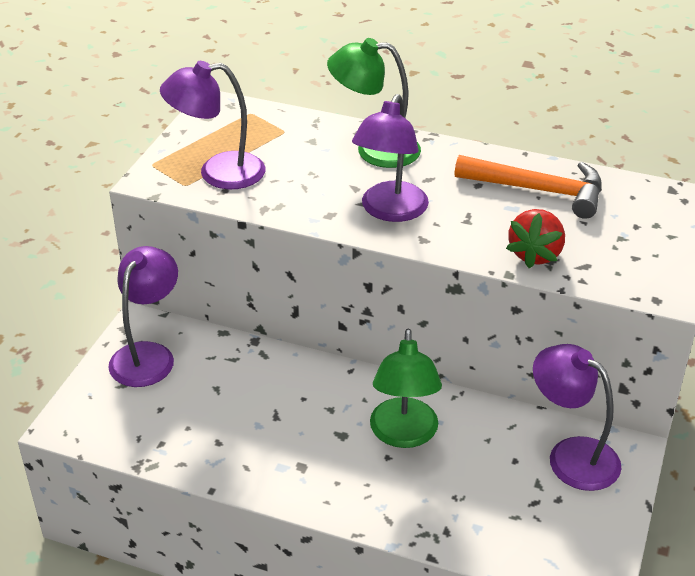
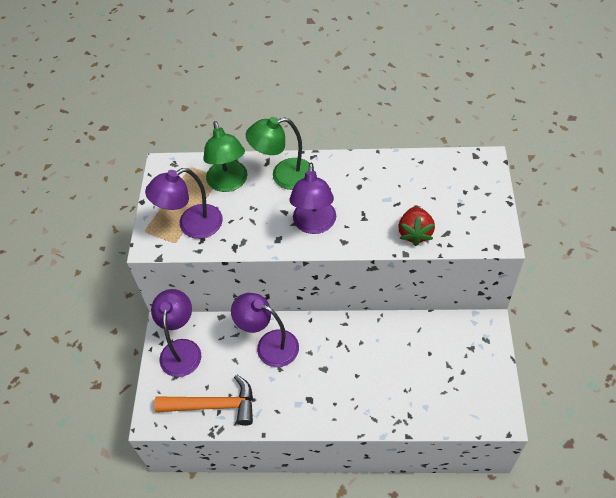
camera: 15 degrees left, 15 degrees up
green lamp [370,329,442,448] -> green lamp moved to [203,121,248,192]
orange hammer [455,155,602,219] -> orange hammer moved to [154,375,253,426]
purple lamp [533,344,621,491] -> purple lamp moved to [231,293,299,367]

